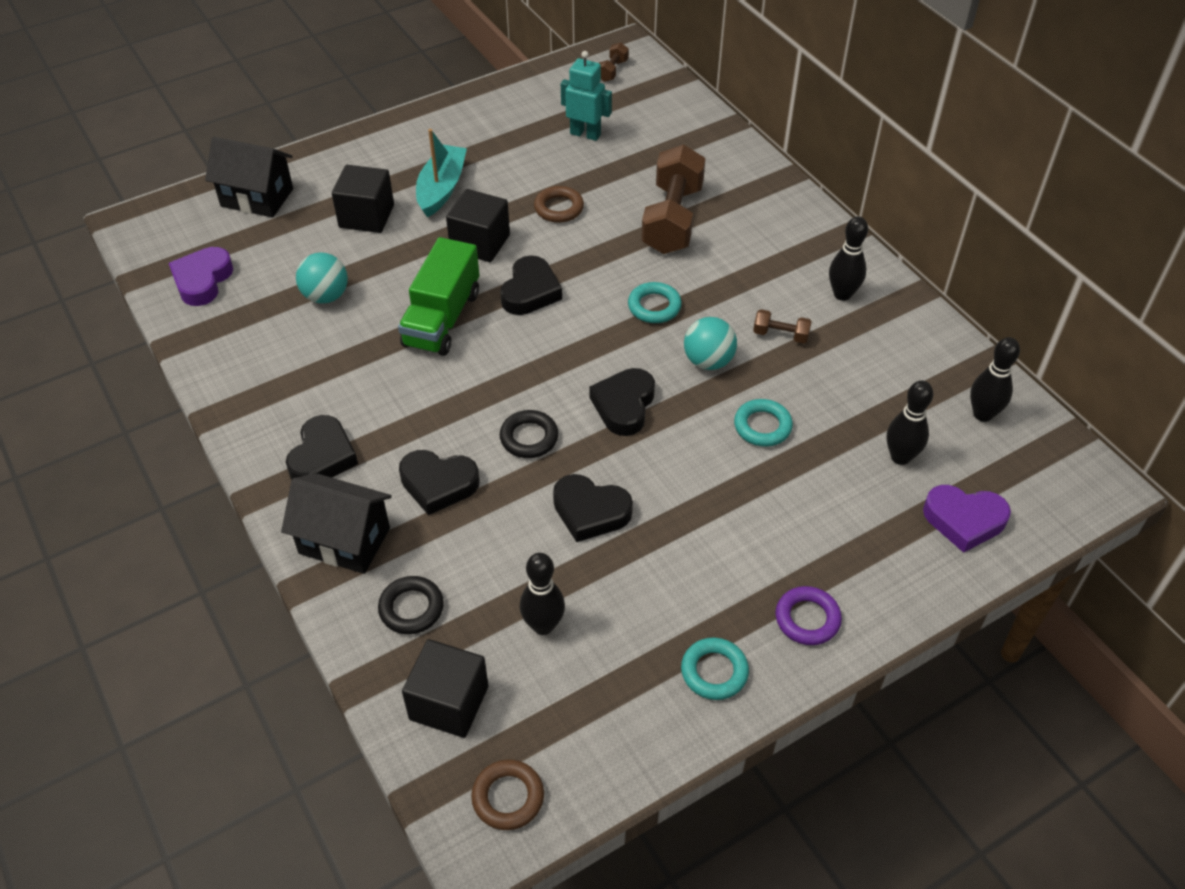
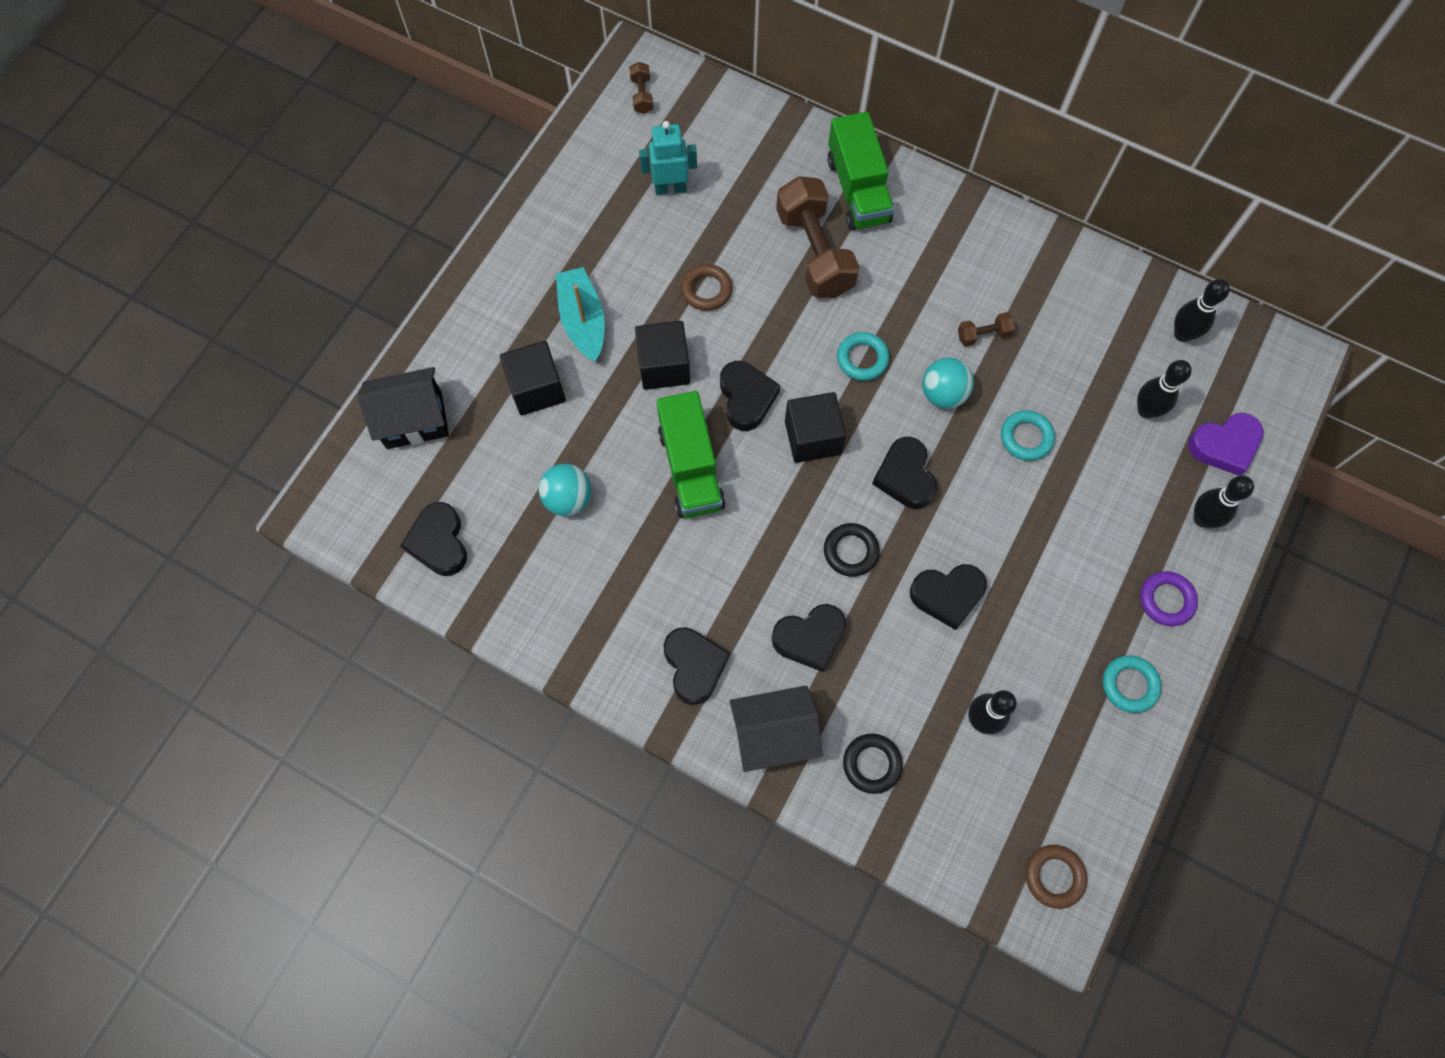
camera: 30 degrees left, 20 degrees up
purple heart [169,247,233,306] -> black heart [400,502,467,576]
black cube [402,639,488,738] -> black cube moved to [785,392,846,463]
black bowling pin [829,216,868,301] -> black bowling pin moved to [1194,476,1254,528]
none -> green truck [827,112,894,230]

